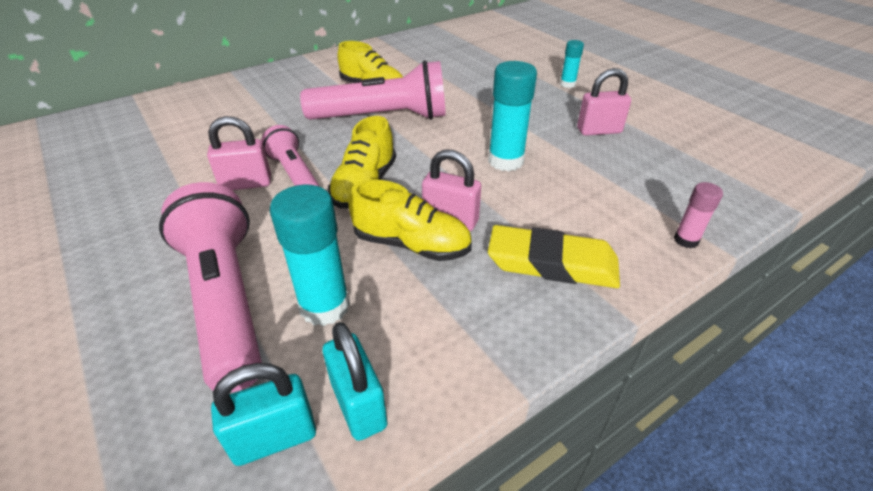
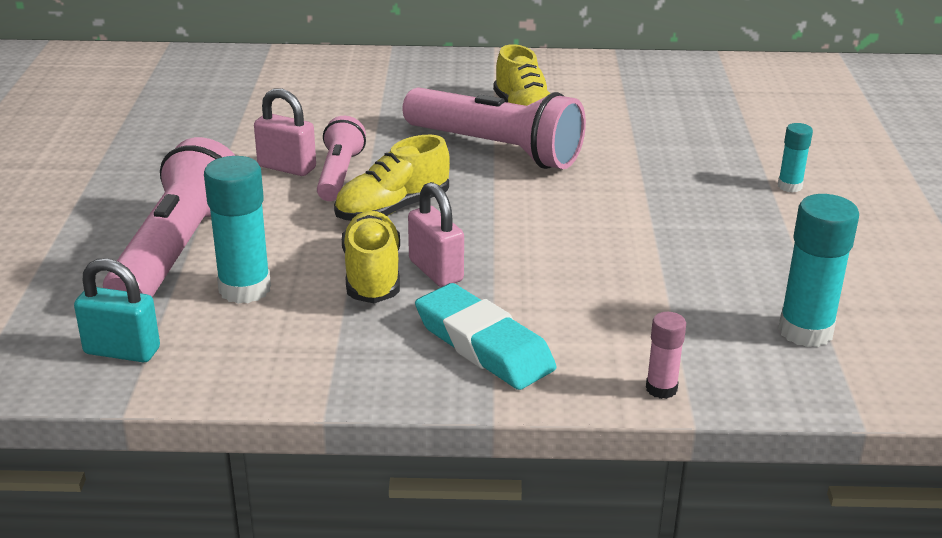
camera: 35 degrees right, 10 degrees down
turquoise padlock [322,322,388,441] -> none
yellow shoe [348,180,472,261] -> yellow shoe turned 150 degrees counterclockwise [342,211,400,303]
turquoise glue stick [488,61,537,171] -> turquoise glue stick moved to [778,194,859,347]
yellow eraser [488,225,620,288] -> turquoise eraser [415,283,556,390]
pink padlock [577,68,631,136] -> none

